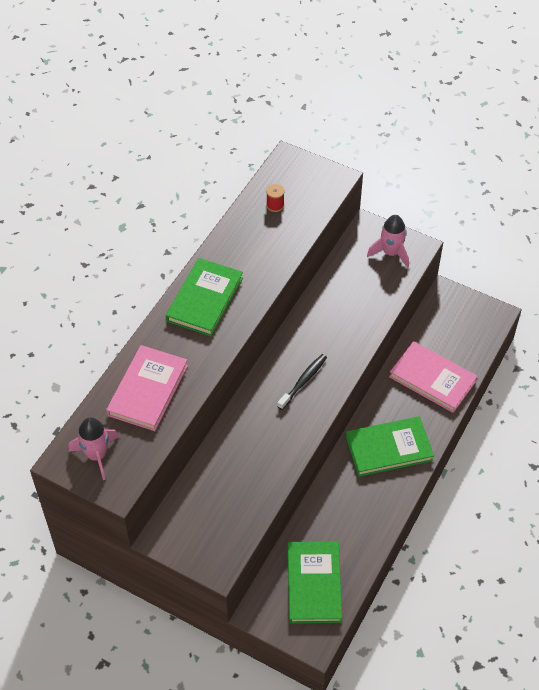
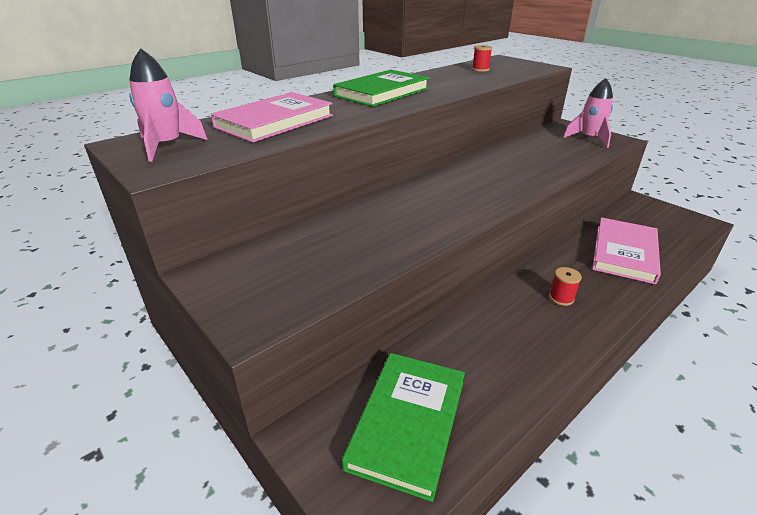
camera: 20 degrees right, 20 degrees down
black toothbrush [277,354,327,410] -> none
green book [346,416,434,477] -> red spool [549,267,582,306]
pink book [389,341,477,413] -> pink book turned 60 degrees clockwise [592,217,661,284]

